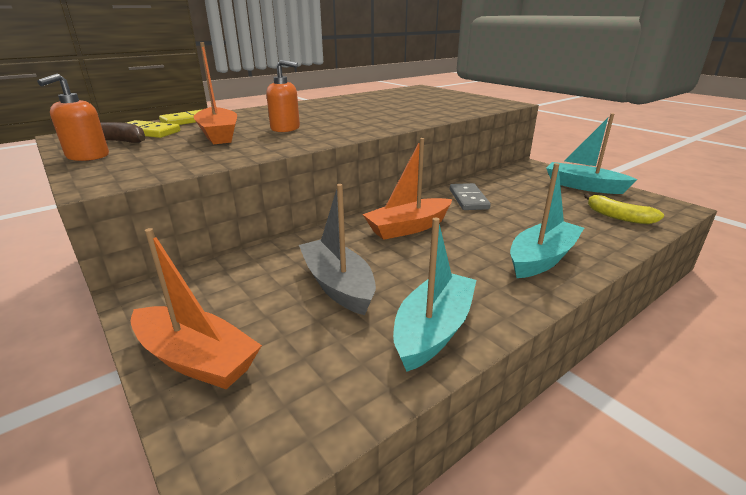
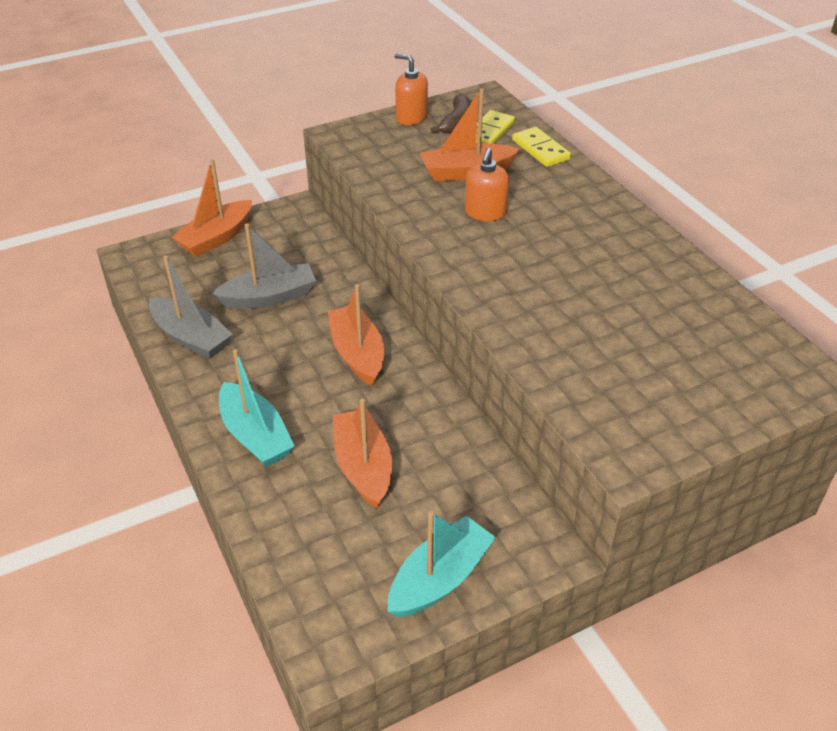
camera: 100 degrees right, 15 degrees up
turquoise boat [393,218,476,372] -> grey boat [149,256,233,359]
grey domino [450,183,491,210] -> none
yellow banana [584,193,664,225] -> none
none -> orange boat [333,399,392,508]

